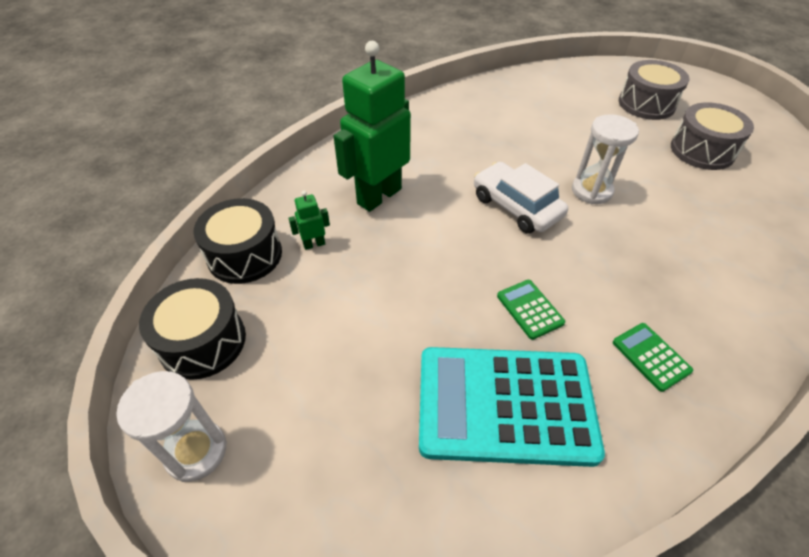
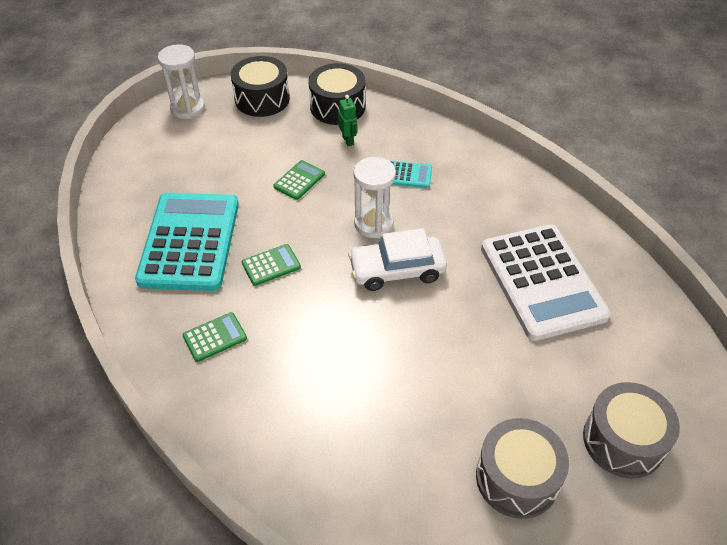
camera: 90 degrees right, 0 degrees up
green robot [334,41,411,212] -> turquoise calculator [390,161,432,188]
white car [474,162,568,234] -> white car turned 150 degrees counterclockwise [348,228,447,291]
white hourglass [572,114,639,204] -> white hourglass moved to [354,157,396,238]
none -> green calculator [274,160,325,200]
none -> white calculator [481,224,611,341]

